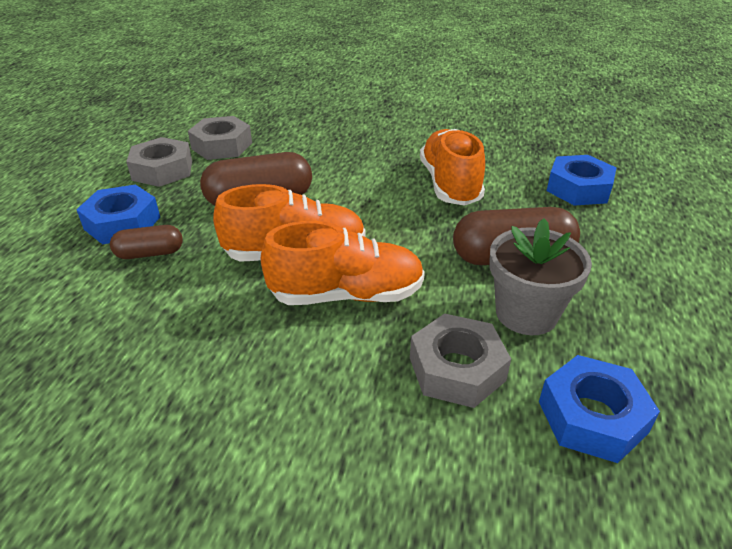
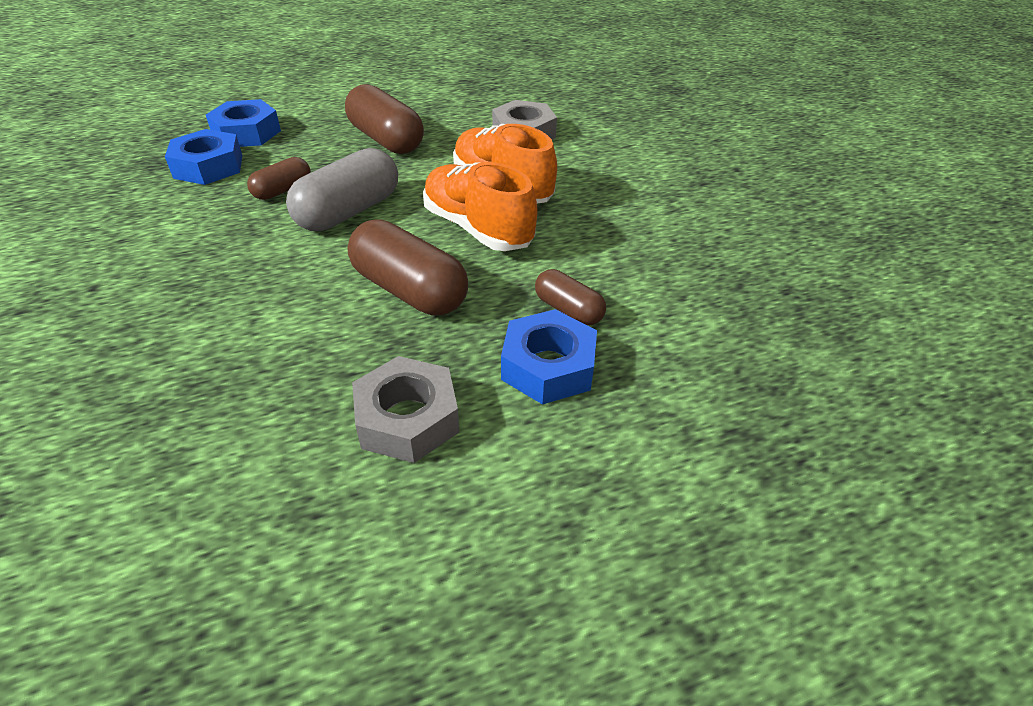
camera: 125 degrees left, 5 degrees up
grey nut [188,116,252,160] -> none
orange shoe [420,129,485,206] -> brown capsule [247,157,311,200]
grey flower pot [489,218,592,335] -> none
blue nut [539,355,660,463] -> blue nut moved to [165,129,242,185]
none -> grey capsule [286,148,398,231]

